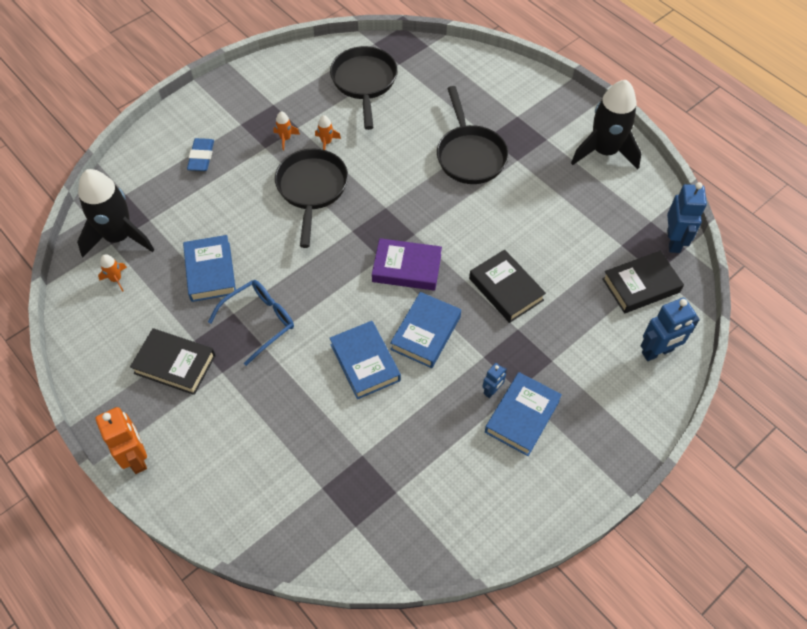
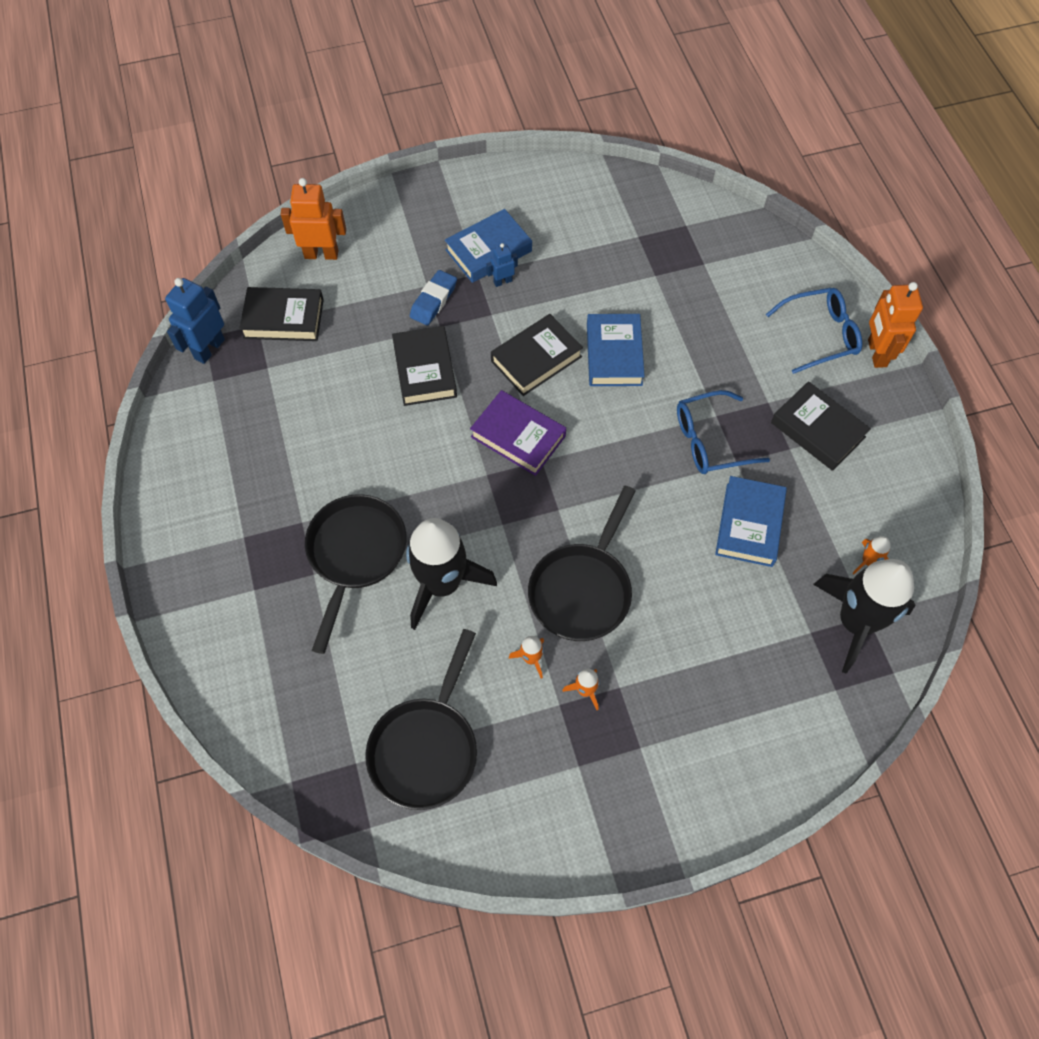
camera: 155 degrees left, 5 degrees up
blue eraser [187,138,214,171] -> blue eraser moved to [410,270,457,325]
blue book [390,292,461,368] -> black book [491,314,583,396]
black rocket [571,80,642,169] -> black rocket moved to [406,518,497,630]
blue robot [641,298,700,361] -> orange robot [281,178,346,260]
none -> blue glasses [766,288,862,374]

